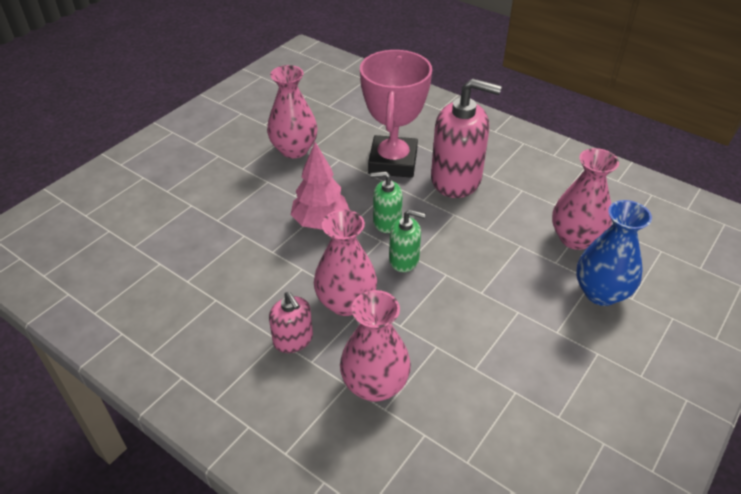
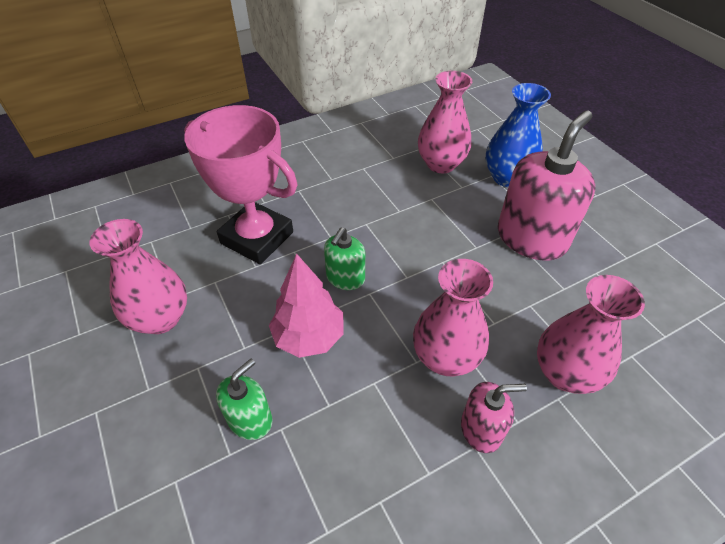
camera: 65 degrees left, 5 degrees up
green soap dispenser [389,209,426,272] -> green soap dispenser moved to [216,359,273,440]
pink soap dispenser [431,78,502,198] -> pink soap dispenser moved to [498,111,596,260]

